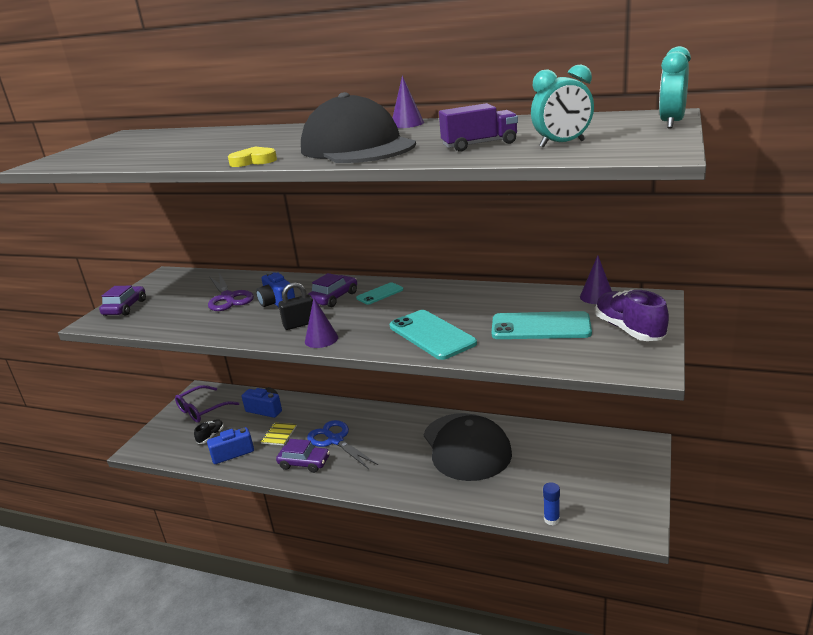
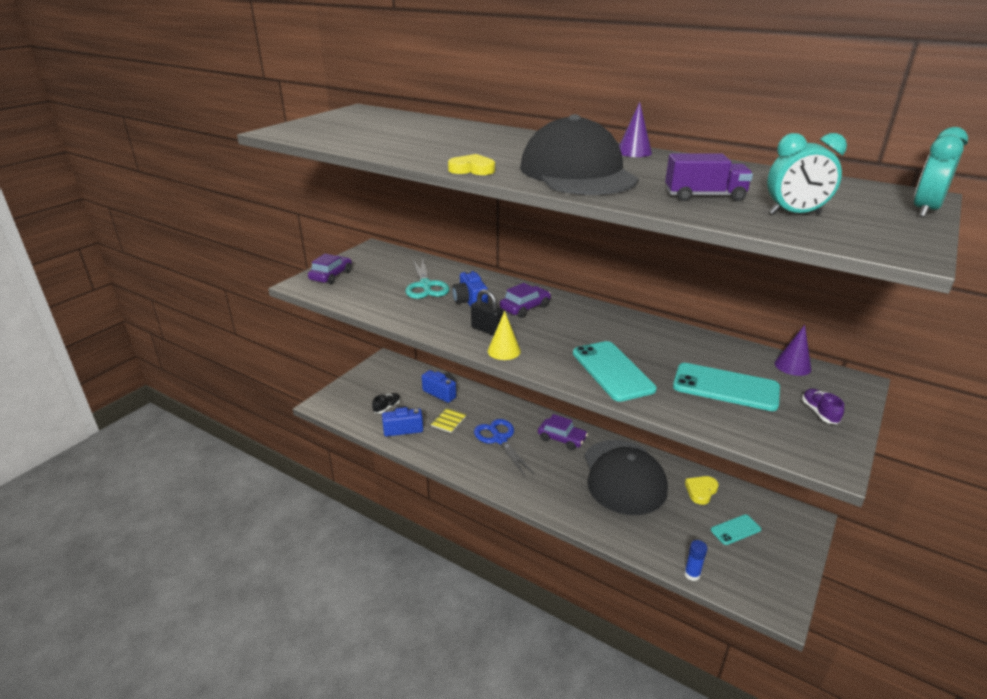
camera: 10 degrees right, 5 degrees up
purple glasses [175,385,239,423] -> none
purple scissors [208,273,254,311] -> turquoise scissors [406,257,449,299]
purple car [276,439,330,473] -> purple car moved to [538,414,588,450]
black padlock [278,282,313,330] -> black padlock turned 45 degrees clockwise [471,289,503,336]
purple cone [305,298,338,348] -> yellow cone [488,311,521,360]
turquoise phone [356,282,404,305] -> turquoise phone moved to [711,514,761,545]
purple shoe [595,289,669,341] -> purple shoe [802,388,844,424], size x0.54
none -> yellow heart [685,476,719,505]

